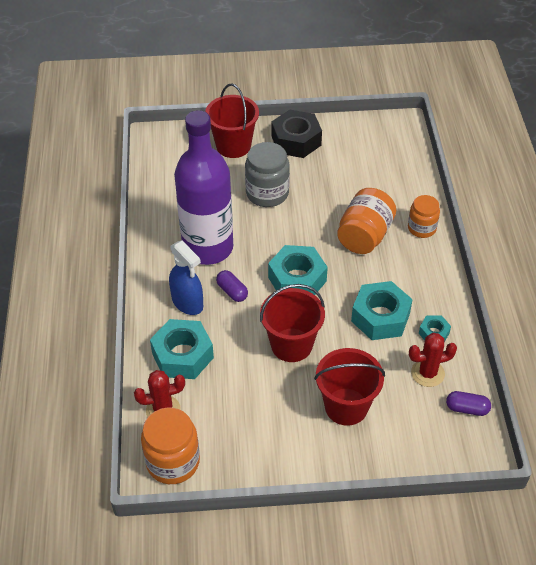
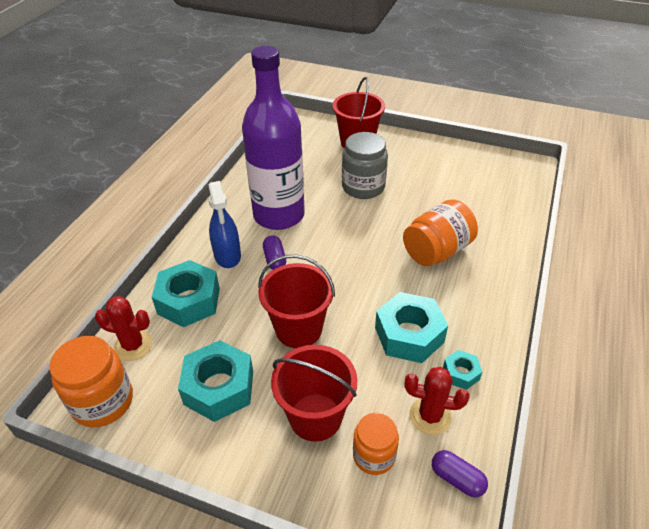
camera: 25 degrees right, 5 degrees down
turquoise nut [268,245,328,295] -> turquoise nut moved to [178,340,253,422]
black nut [272,110,322,158] -> none
orange jar [408,195,440,238] -> orange jar moved to [353,413,399,475]

